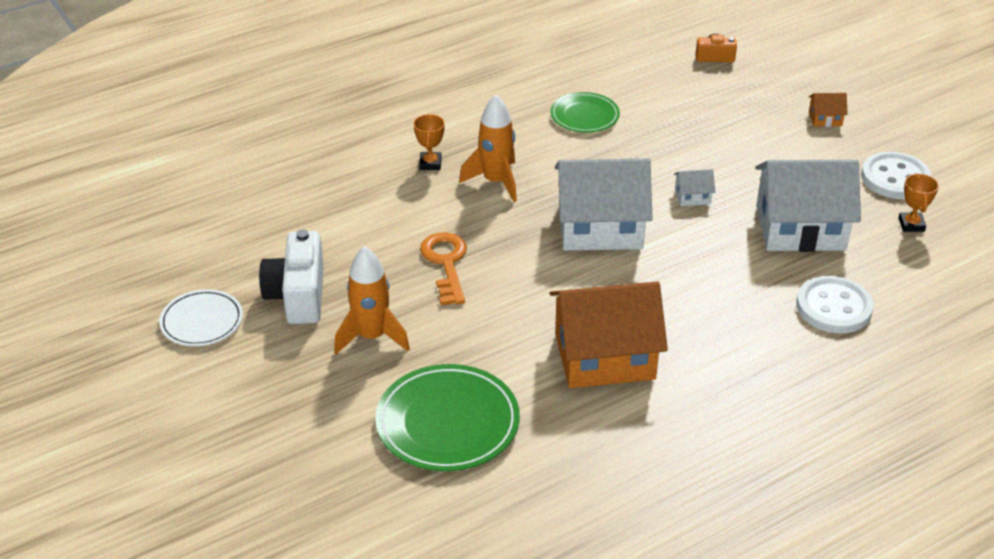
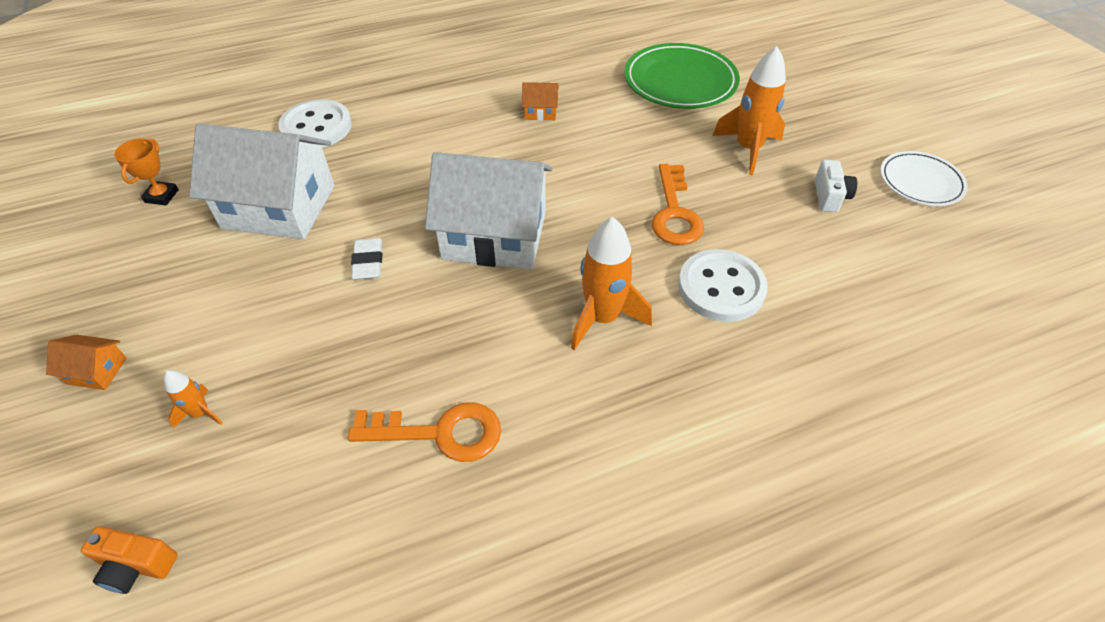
camera: 170 degrees left, 10 degrees up
white camera [259,230,324,324] -> white camera [815,160,857,212], size x0.53
orange trophy [414,114,445,170] -> none
green plate [550,92,620,133] -> orange key [348,402,501,462]
orange house [550,281,668,388] -> orange house [522,82,559,121], size x0.40
white house [674,169,715,206] -> white eraser [351,238,382,280]
white button [861,152,931,199] -> white button moved to [678,249,768,322]
none -> orange rocket [164,370,223,428]

